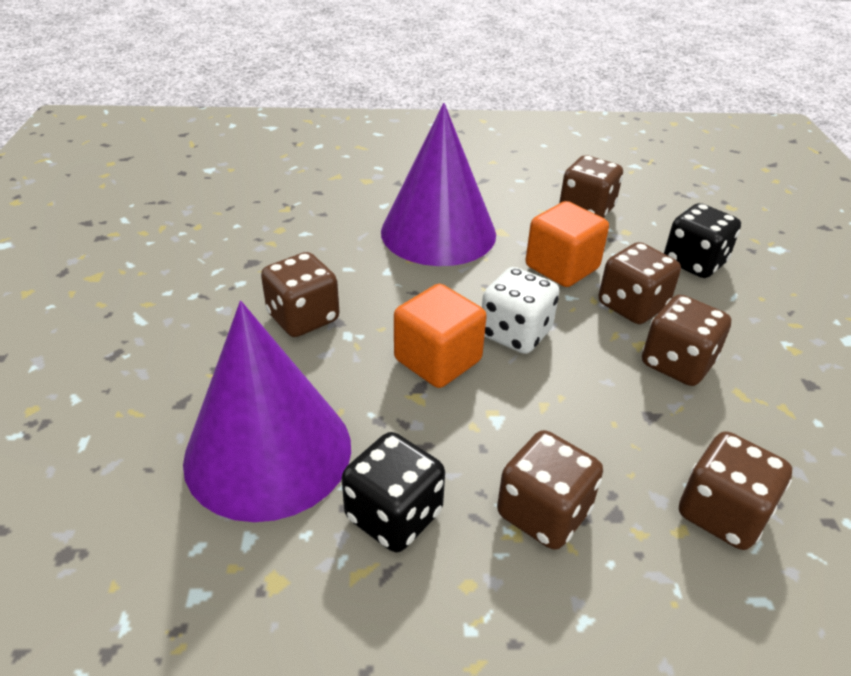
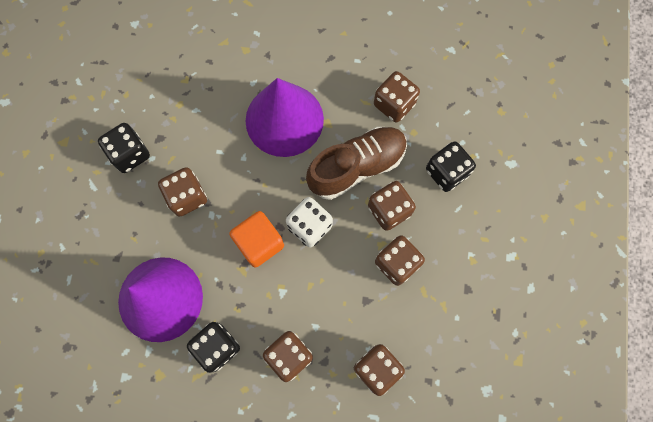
camera: 10 degrees right, 35 degrees up
orange cube [526,201,609,287] -> brown shoe [306,126,407,200]
none -> black dice [98,123,150,173]

